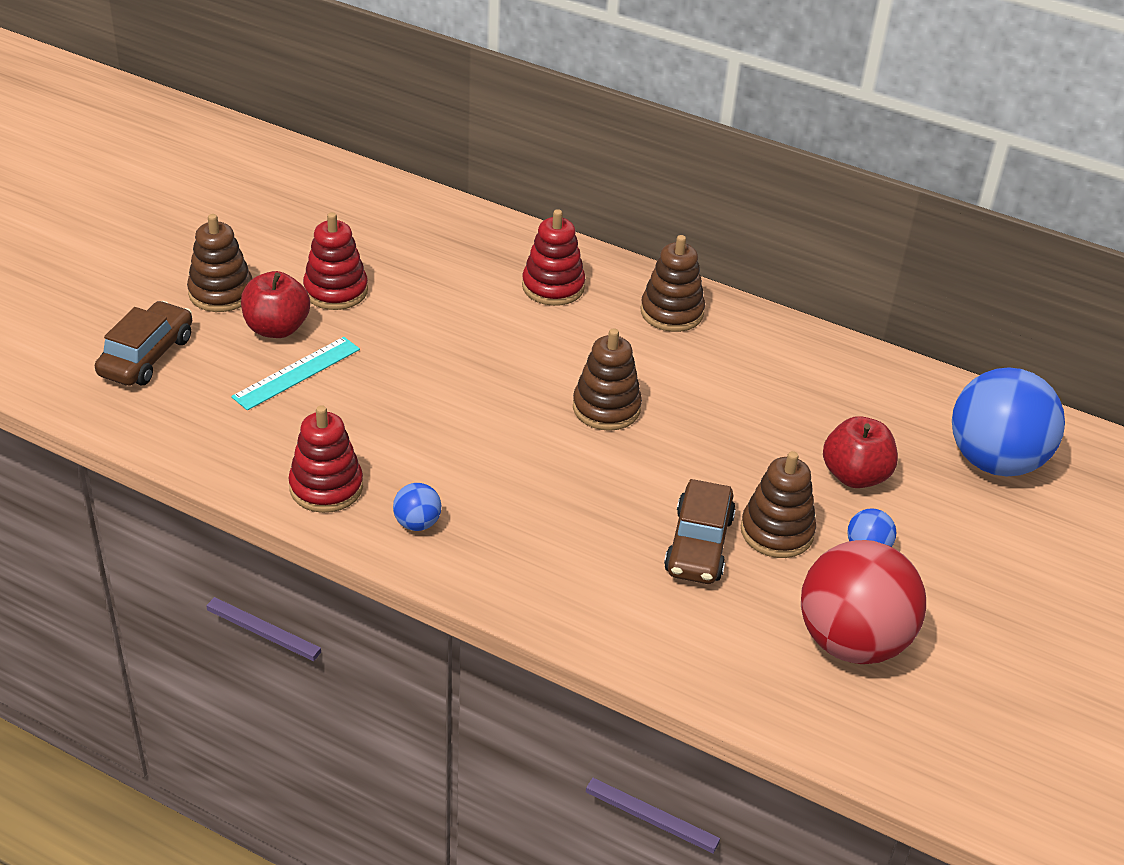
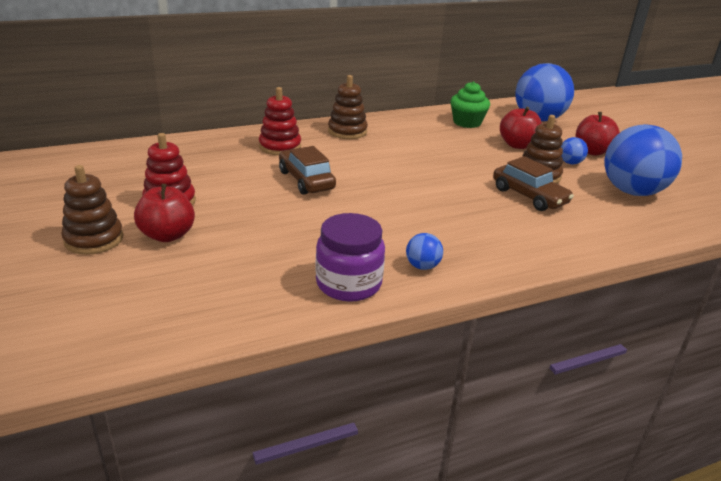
camera: 50 degrees left, 10 degrees down
brown car [95,301,192,386] -> brown car moved to [279,146,336,195]
turquoise ruler [231,337,360,410] -> none
red stacking toy [288,405,363,513] -> purple jar [315,213,385,302]
brown stacking toy [573,328,642,431] -> none
red ball [801,540,926,664] -> blue ball [604,124,682,196]
none -> green cupcake [450,81,490,128]
none -> red apple [576,112,620,156]

